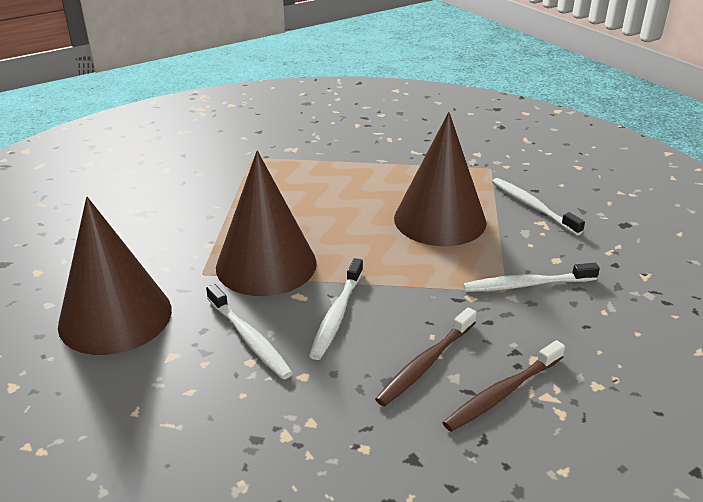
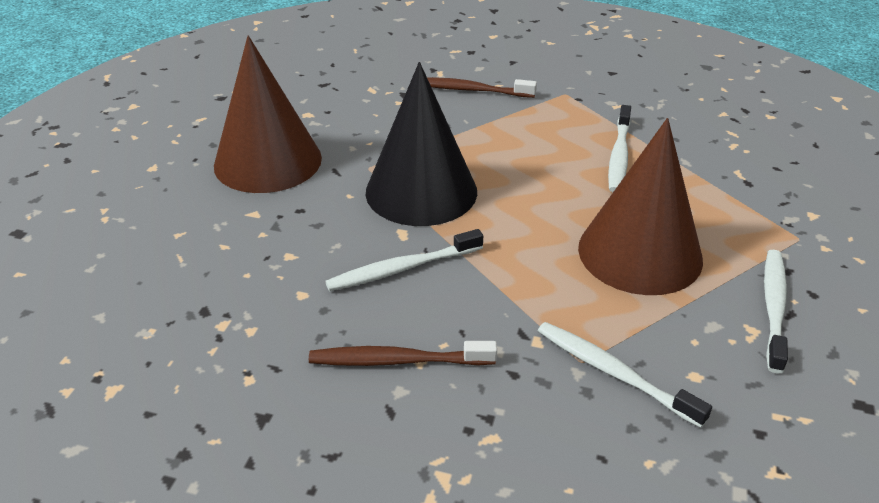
camera: 50 degrees right, 5 degrees up
white toothbrush [206,284,293,379] -> white toothbrush moved to [608,105,631,192]
brown cone [216,151,317,296] -> black cone [365,62,477,226]
brown toothbrush [442,340,565,432] -> brown toothbrush moved to [427,77,537,98]

